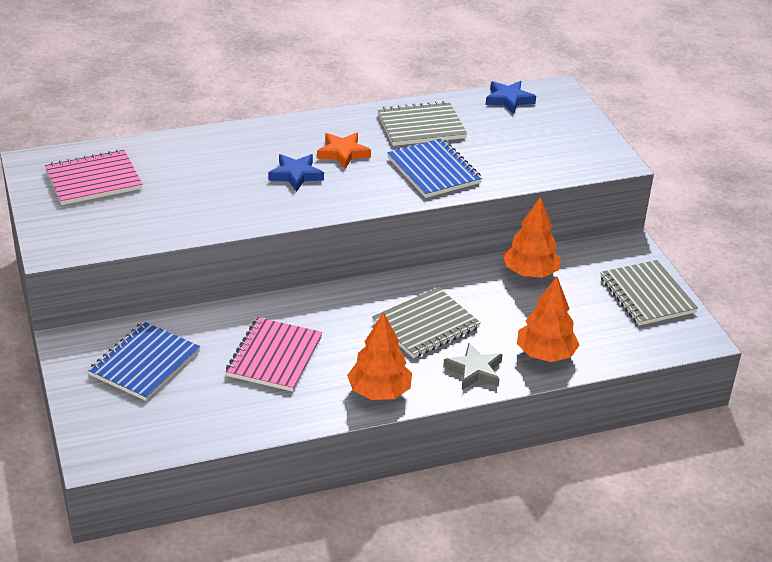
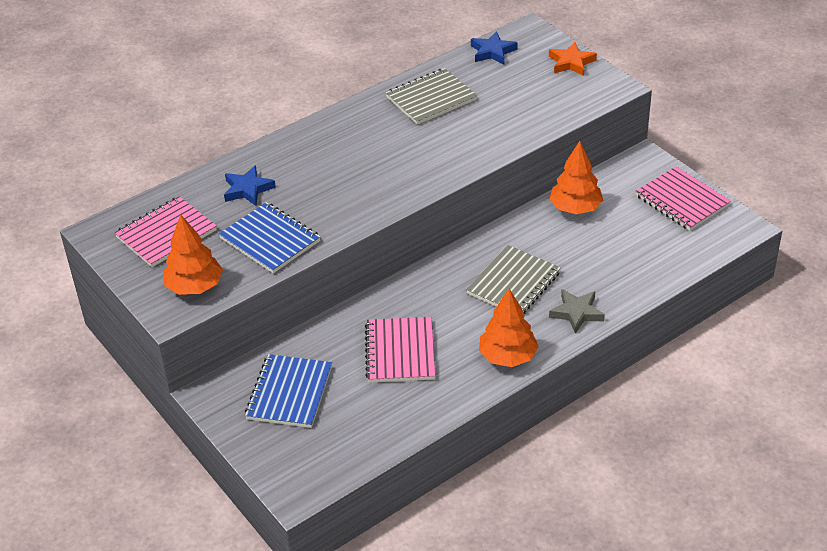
camera: 15 degrees left, 5 degrees up
blue star [268,154,324,192] -> blue star moved to [224,165,276,206]
orange star [317,133,371,169] -> orange star moved to [549,42,597,76]
blue notebook [387,138,482,198] -> blue notebook moved to [219,202,320,273]
orange tree [517,277,579,362] -> orange tree moved to [163,214,223,295]
grey notebook [600,260,698,325] -> pink notebook [635,166,731,231]

